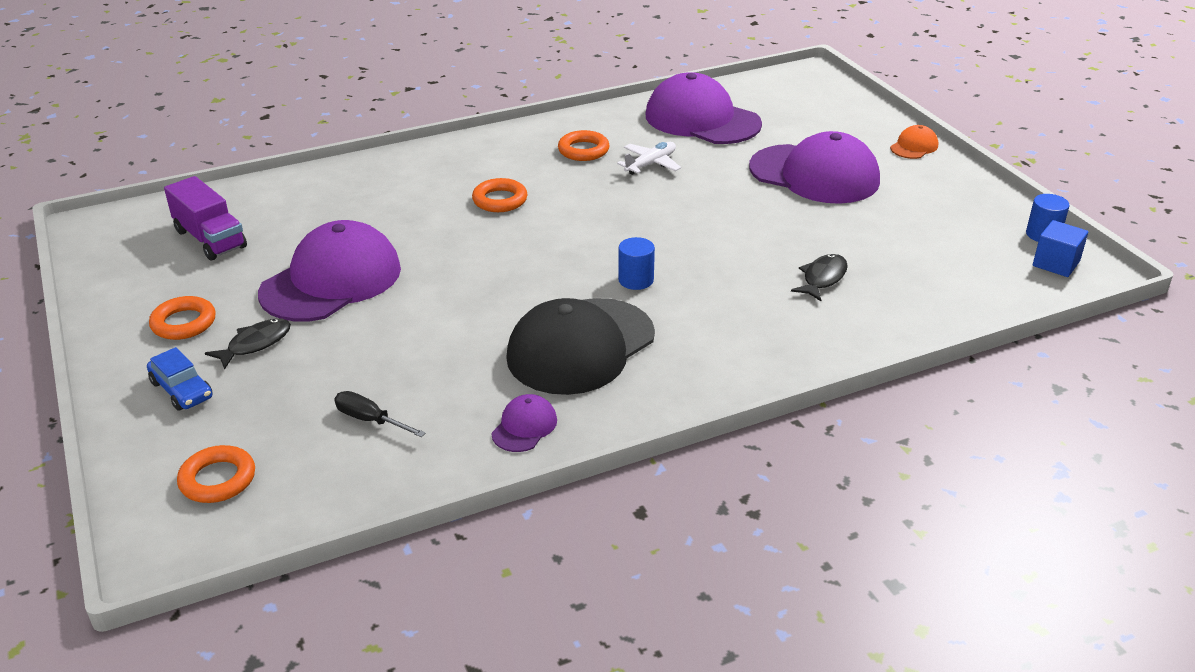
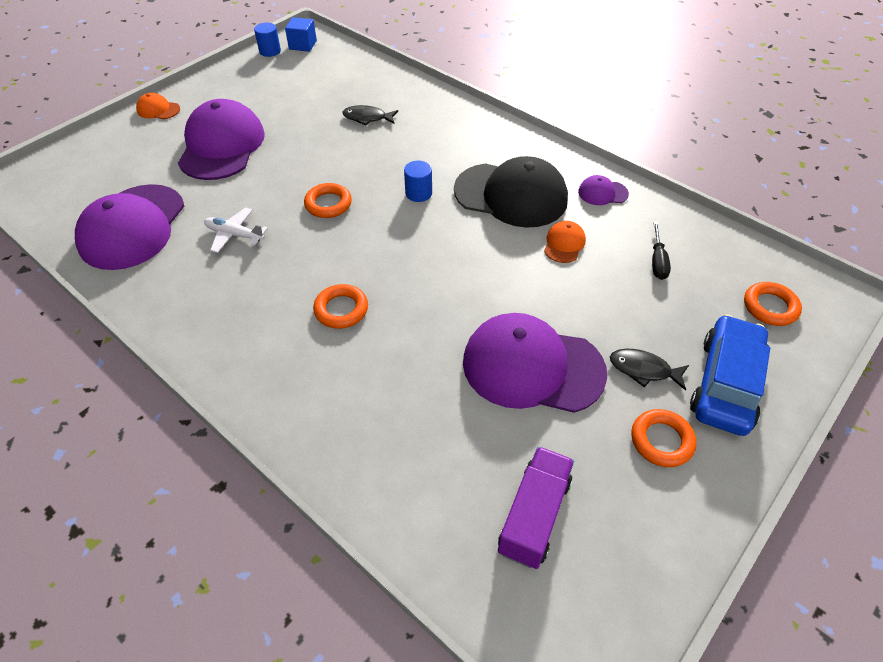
camera: 115 degrees left, 15 degrees up
blue car [147,347,213,411] -> blue car [690,314,770,436], size x1.81
orange ring [558,130,609,161] -> orange ring moved to [304,183,352,218]
none -> orange cap [544,221,586,263]

